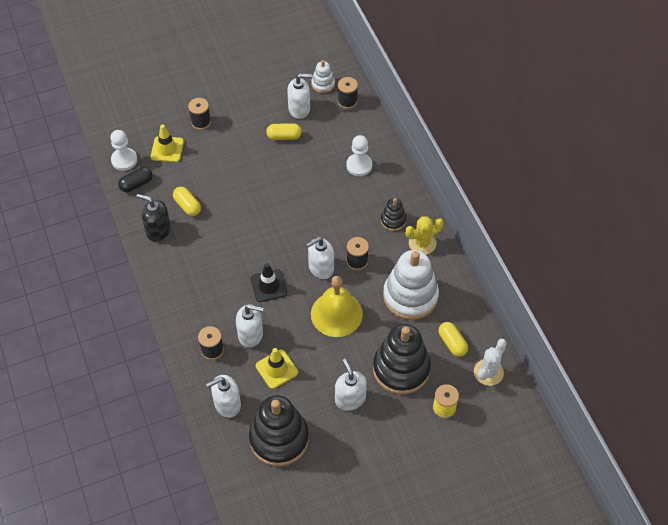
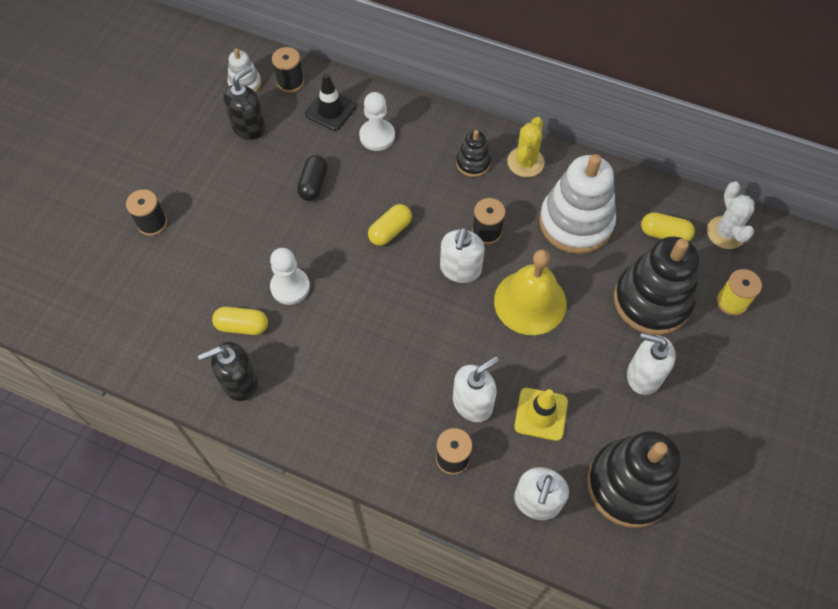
camera: 45 degrees left, 5 degrees up
white pawn [110,130,138,171] -> white pawn moved to [270,248,310,305]
black capsule [118,167,153,192] -> black capsule moved to [297,155,328,201]
yellow traffic cone [151,125,184,162] -> none
black traffic cone [251,263,287,302] -> black traffic cone moved to [305,73,357,131]
yellow capsule [266,123,302,140] -> yellow capsule moved to [368,204,412,246]
white soap dispenser [287,73,313,119] -> black soap dispenser [223,66,266,140]

